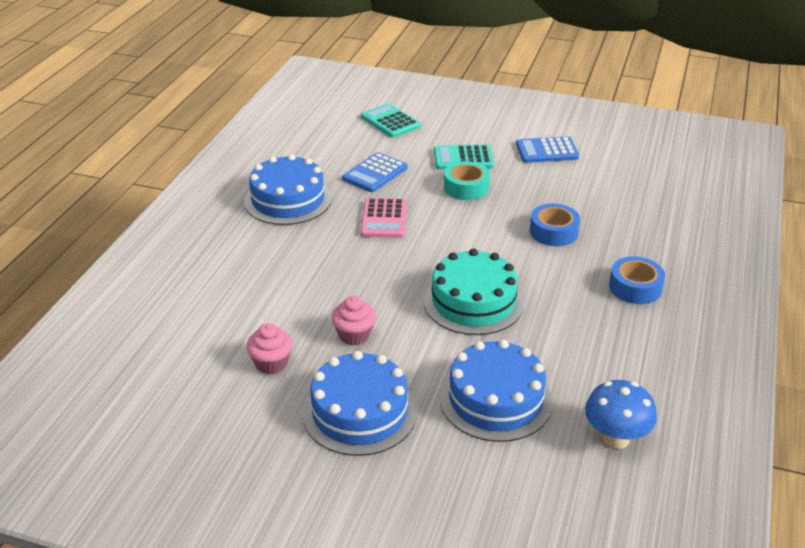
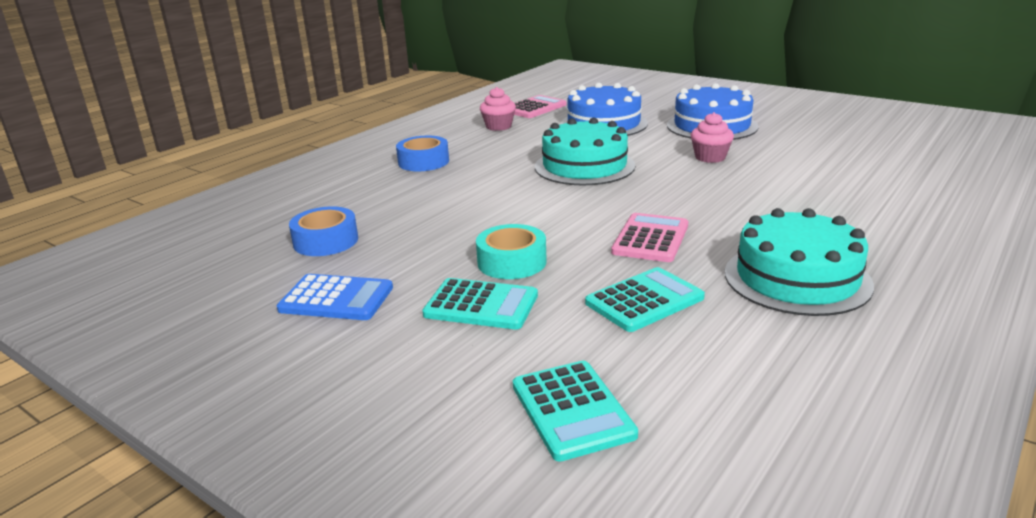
camera: 160 degrees left, 10 degrees down
blue cake [244,154,332,225] -> turquoise cake [725,208,874,316]
pink cupcake [246,323,293,375] -> pink cupcake moved to [480,87,516,131]
blue calculator [342,152,407,192] -> turquoise calculator [585,267,705,332]
blue tape [530,204,580,246] -> blue tape moved to [289,206,358,256]
blue mushroom [585,380,657,449] -> pink calculator [514,95,566,118]

